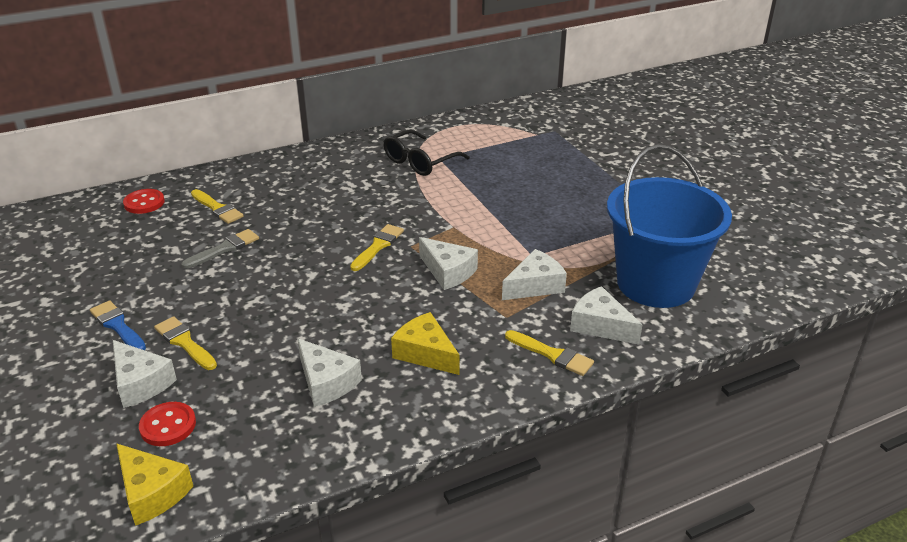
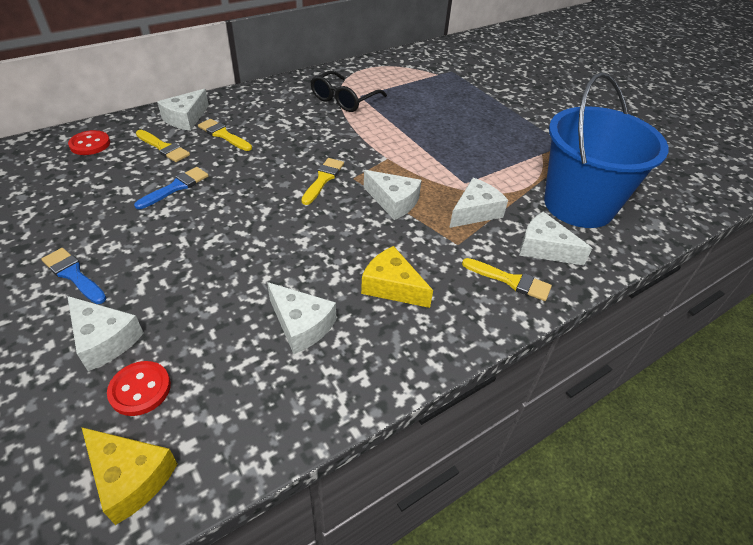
camera: 10 degrees left, 10 degrees up
yellow brush [154,316,217,370] -> yellow brush moved to [198,119,252,151]
grey brush [181,229,259,269] -> blue brush [134,167,209,209]
none -> white cheese [157,89,209,131]

